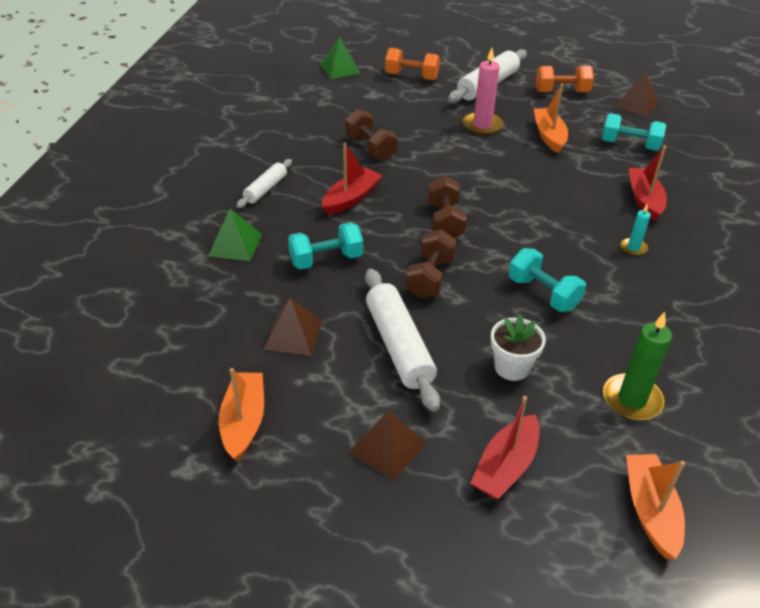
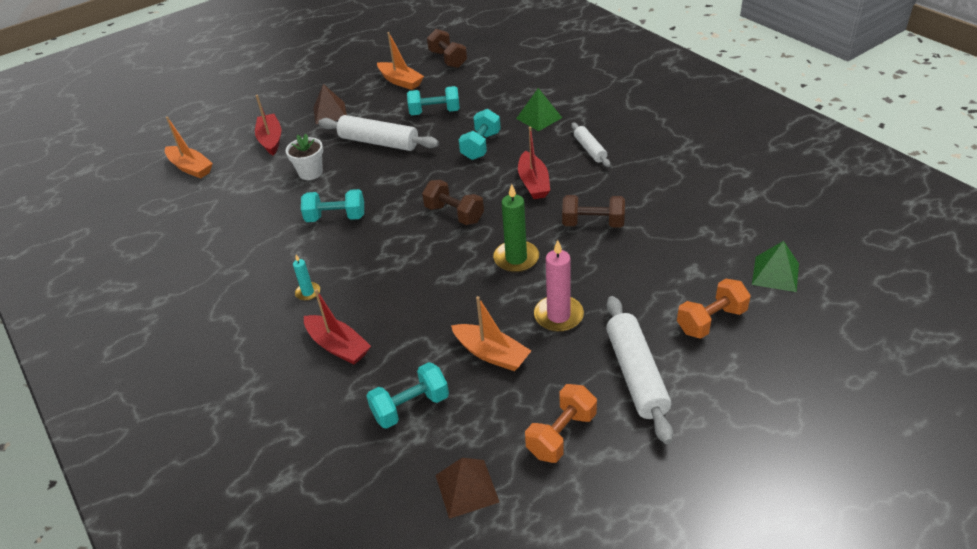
camera: 135 degrees right, 0 degrees up
brown pyramid [263,298,322,356] -> turquoise dumbbell [407,86,460,115]
brown dumbbell [405,229,457,298] -> brown dumbbell moved to [427,29,467,68]
green candle [603,312,672,421] -> green candle moved to [493,184,539,272]

